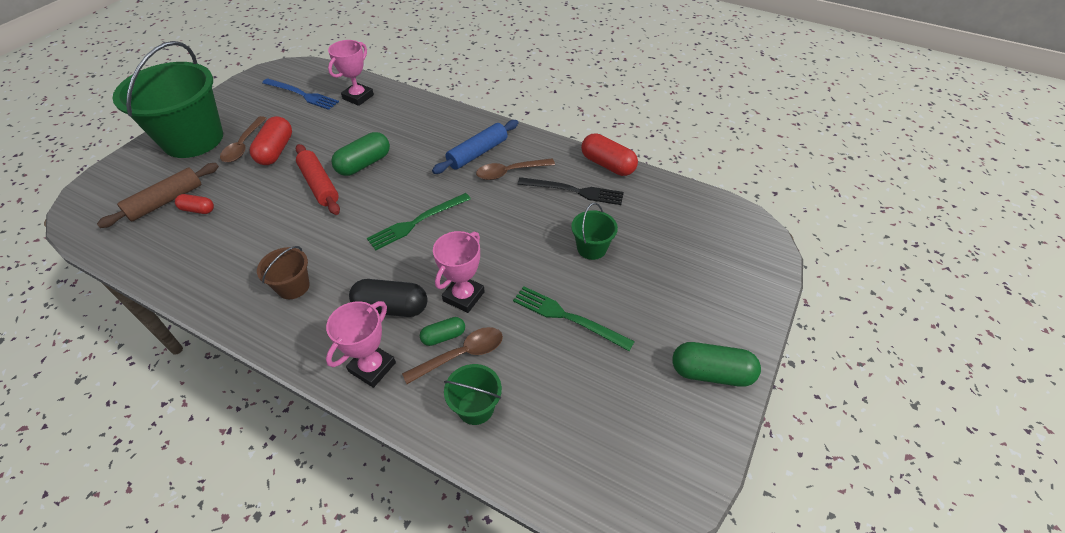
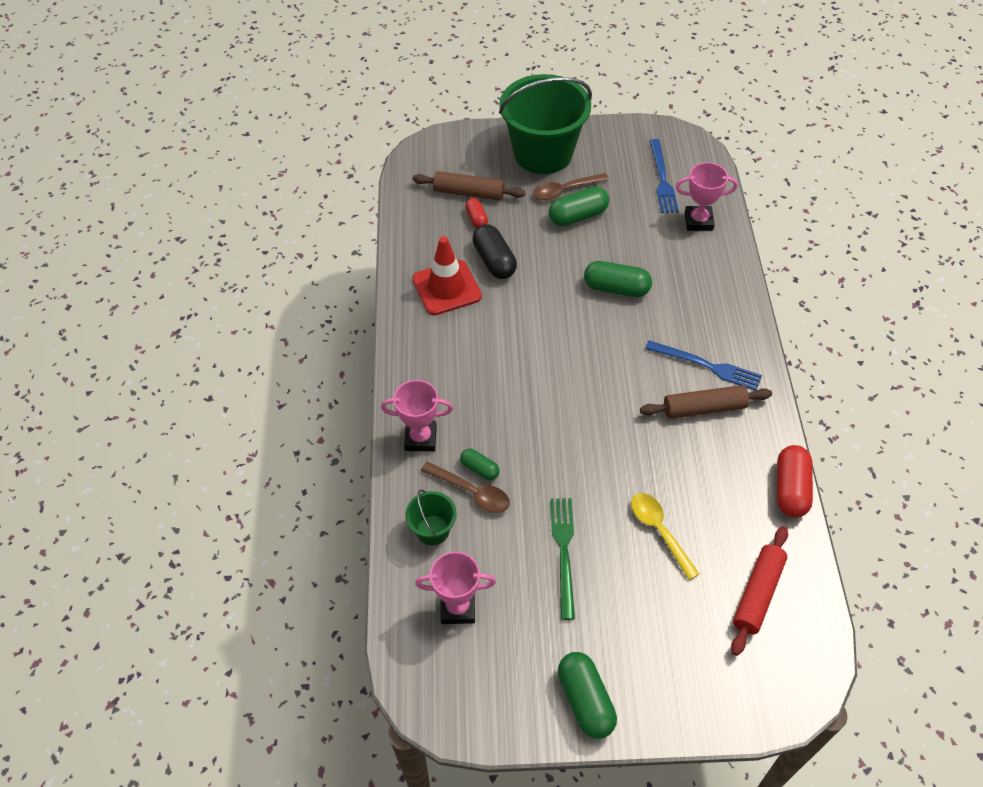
camera: 60 degrees right, 5 degrees up
red capsule [249,116,292,165] -> green capsule [549,187,609,226]
brown bucket [257,246,310,299] -> none
red rolling pin [296,144,340,215] -> red rolling pin moved to [731,526,788,656]
black capsule [349,279,427,317] -> black capsule moved to [472,224,517,279]
green fork [367,193,471,251] -> none
blue rolling pin [432,120,518,174] -> blue fork [645,340,762,391]
pink trophy [433,231,485,313] -> pink trophy moved to [415,552,496,624]
brown spoon [476,158,555,180] -> brown rolling pin [640,385,772,419]
black fork [518,177,624,205] -> none
green bucket [571,203,618,260] -> yellow spoon [631,493,699,580]
none -> red traffic cone [412,236,482,315]

